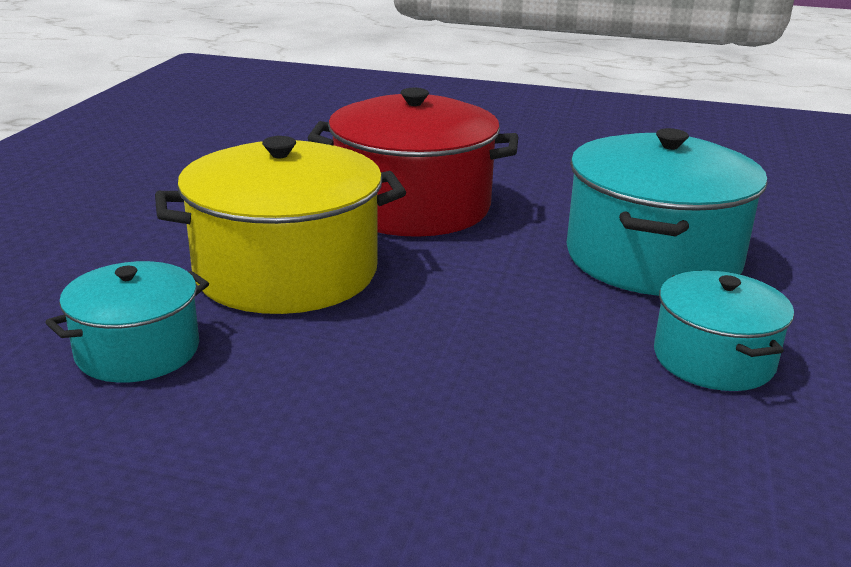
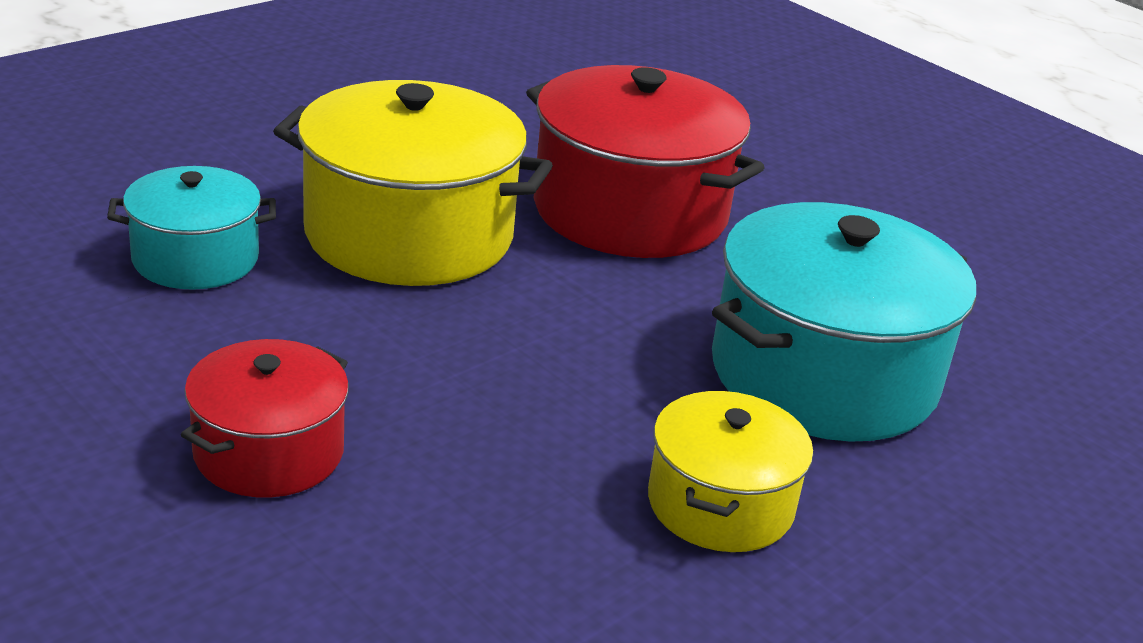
camera: 30 degrees right, 5 degrees up
turquoise pot [654,270,794,391] -> yellow pot [648,391,813,552]
none -> red pot [181,339,349,497]

